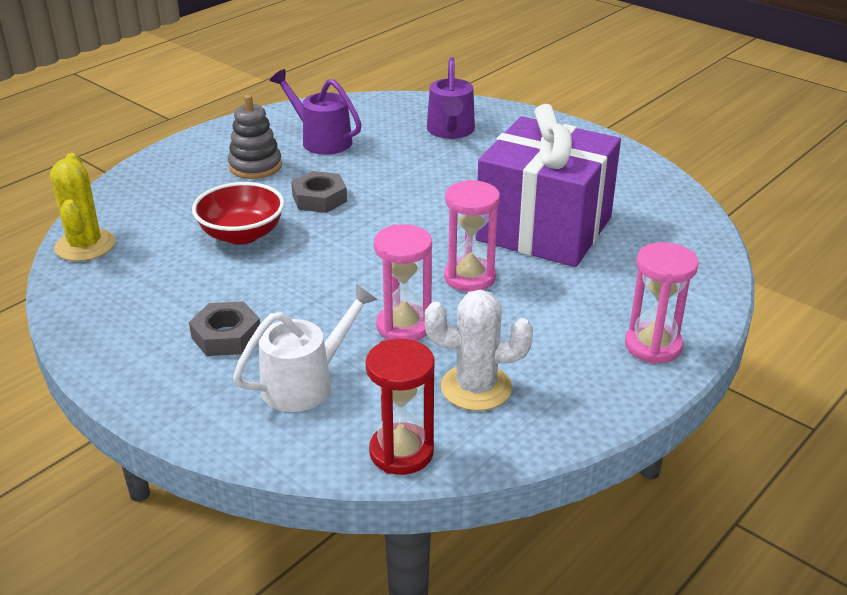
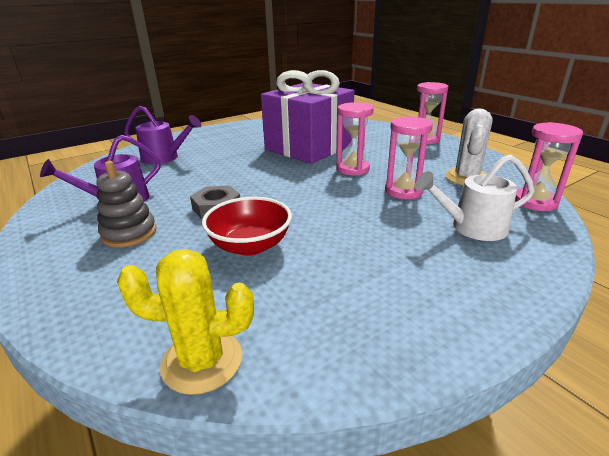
camera: 75 degrees left, 5 degrees down
grey nut [189,301,260,356] -> none
white watering can [233,284,378,412] -> white watering can turned 75 degrees counterclockwise [415,155,534,241]
red hourglass [366,339,435,475] -> pink hourglass [515,122,583,211]

